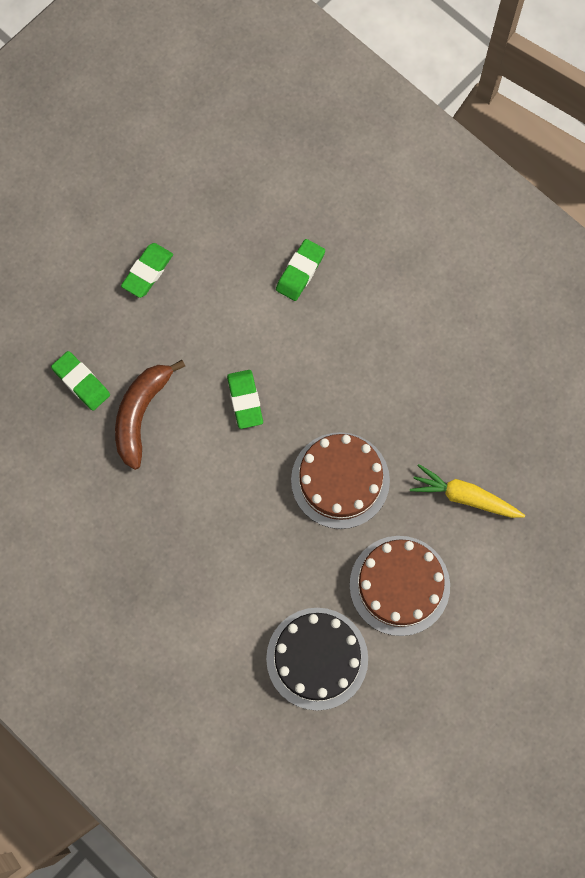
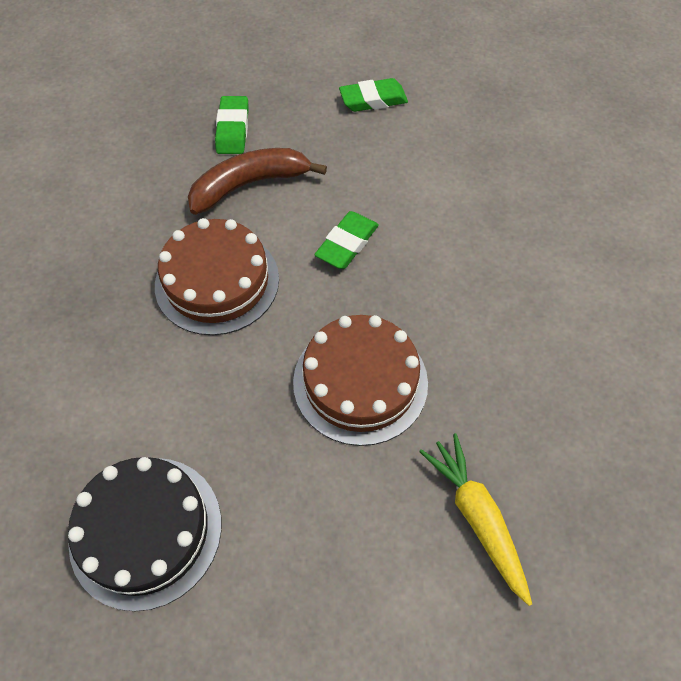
camera: 45 degrees right, 15 degrees down
green eraser [276,239,325,301] -> none
brown cake [350,536,450,636] -> brown cake moved to [155,218,279,335]

